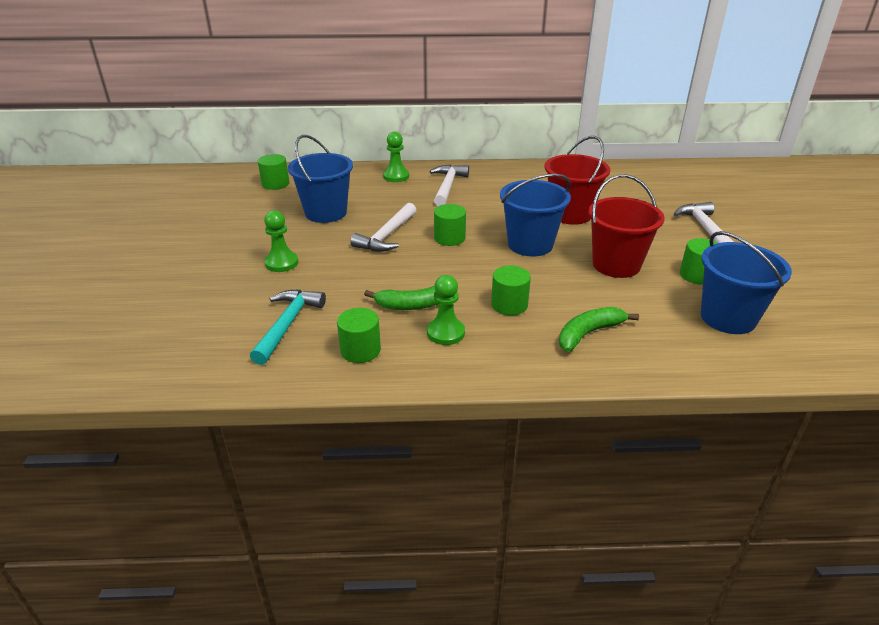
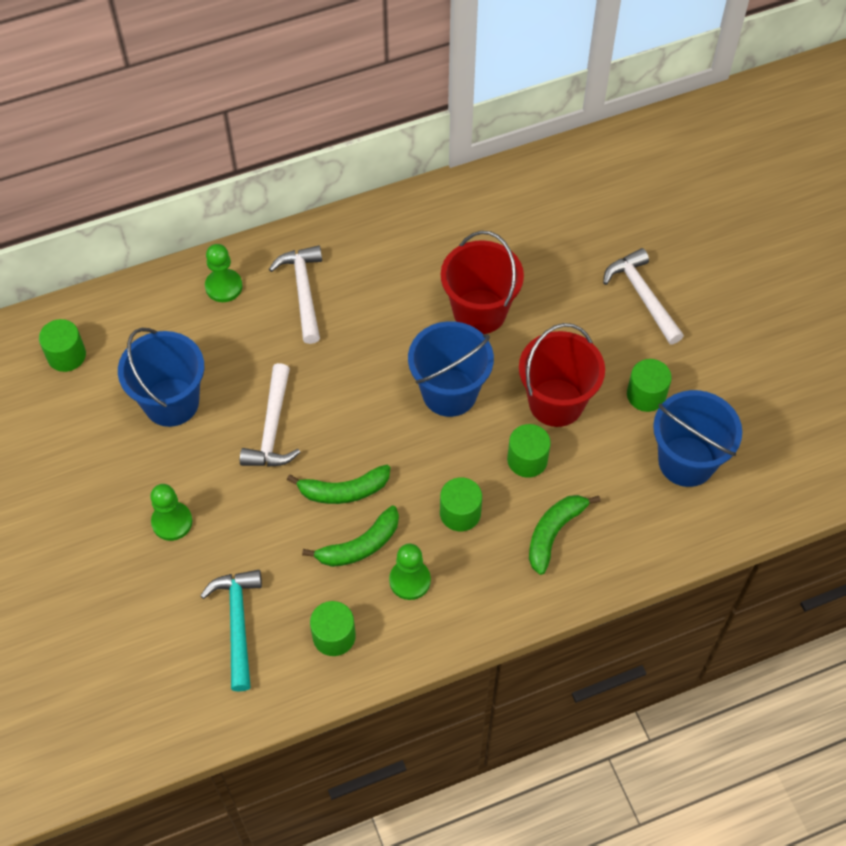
camera: 20 degrees left, 25 degrees up
green cylinder [434,204,466,246] -> green cylinder moved to [507,424,551,478]
none -> green banana [287,465,390,504]

